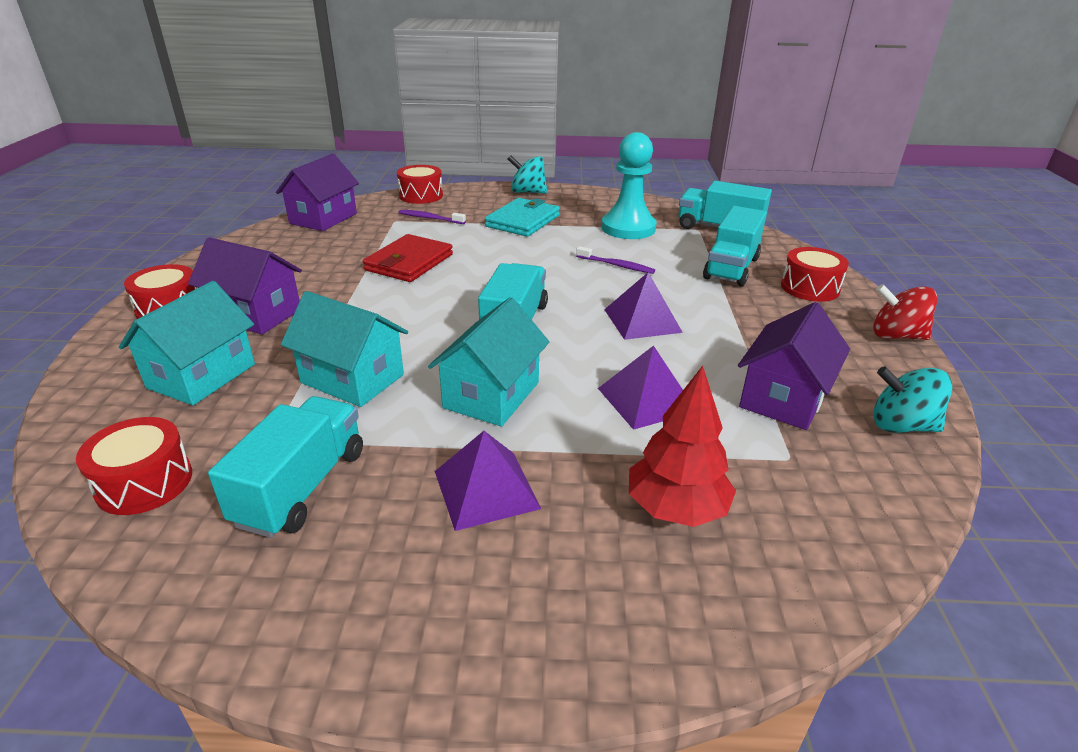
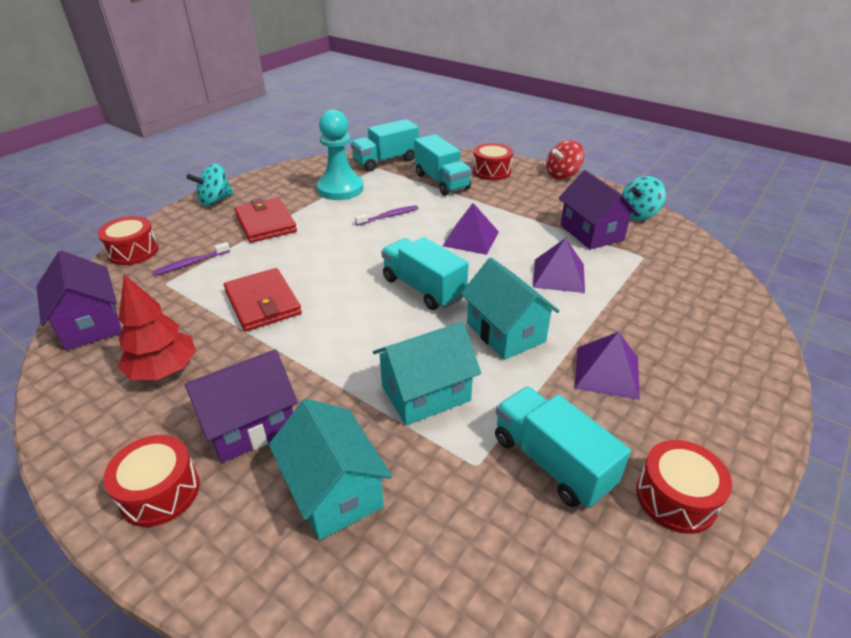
camera: 55 degrees left, 5 degrees up
red drum [76,417,192,515] -> red drum moved to [636,440,732,534]
turquoise wallet [485,198,560,237] -> red wallet [234,198,297,243]
red tree [629,366,736,527] -> red tree moved to [118,274,196,380]

